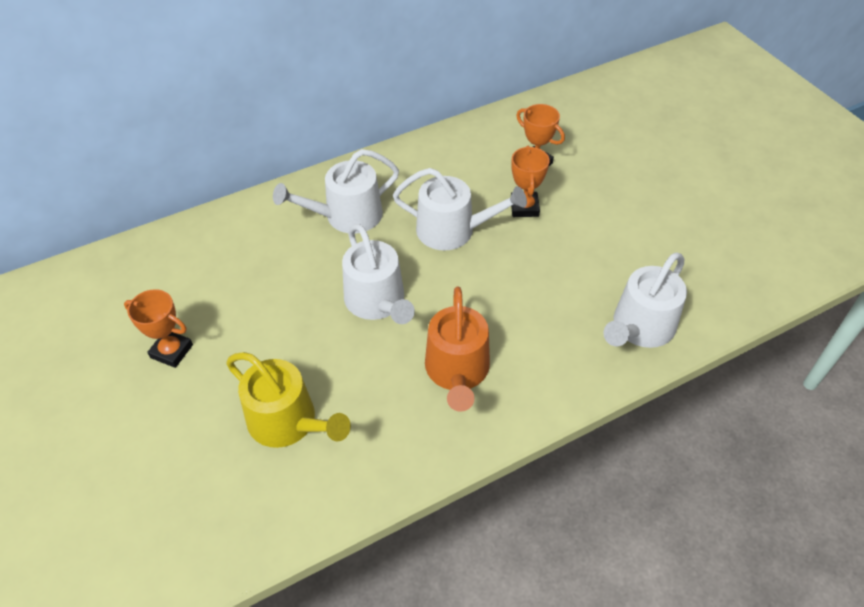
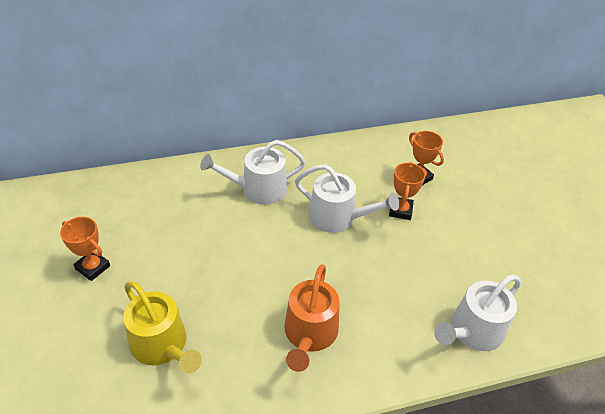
camera: 10 degrees right, 5 degrees down
white watering can [342,224,415,324] -> none

